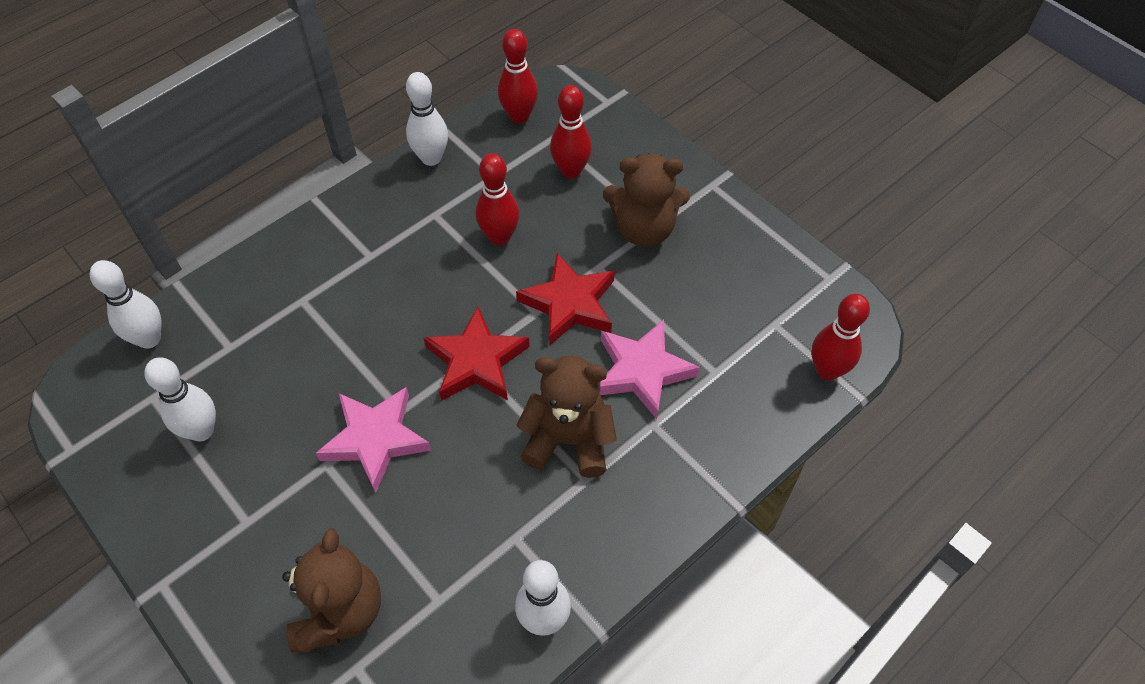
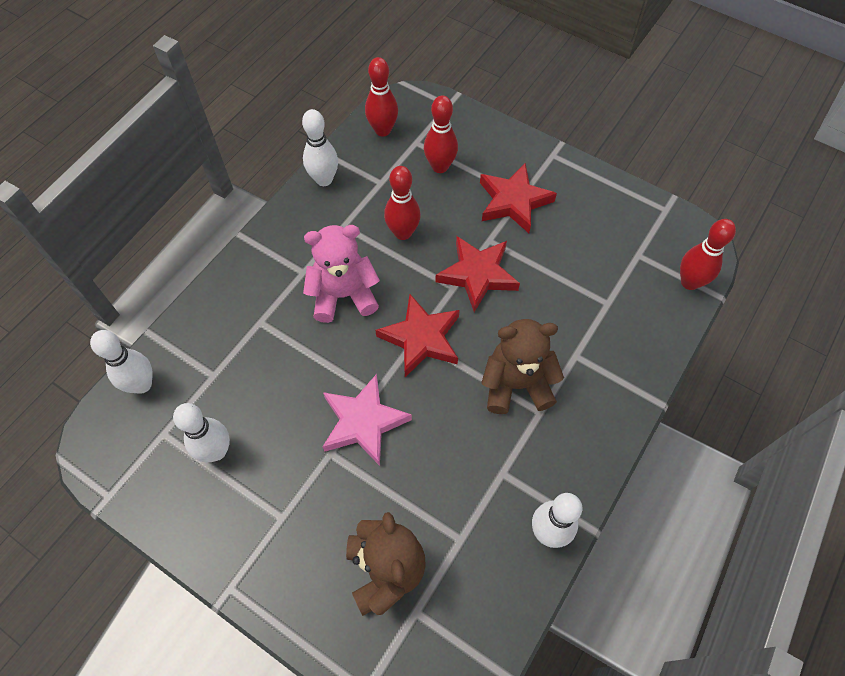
camera: 15 degrees left, 5 degrees up
pink star [599,320,700,419] -> none
brown teddy bear [603,153,690,247] -> red star [480,163,557,233]
none -> pink teddy bear [303,225,380,323]

